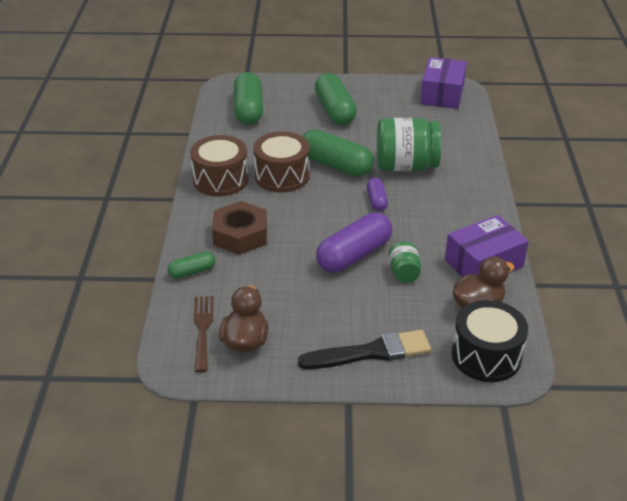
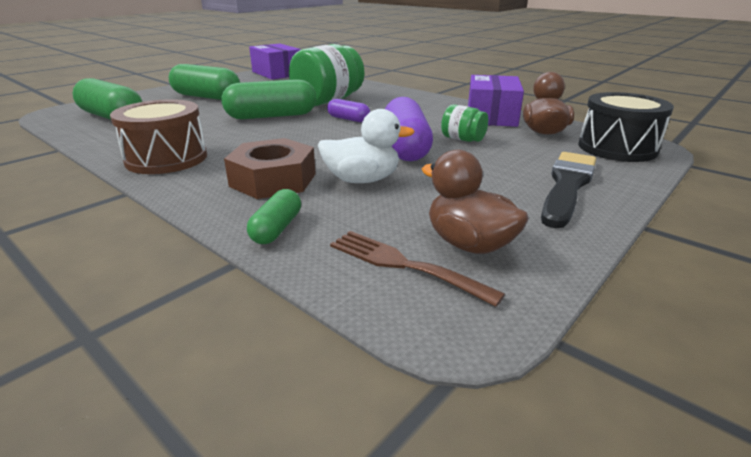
camera: 50 degrees left, 10 degrees down
brown drum [253,132,310,192] -> none
none -> white duck [318,109,415,183]

